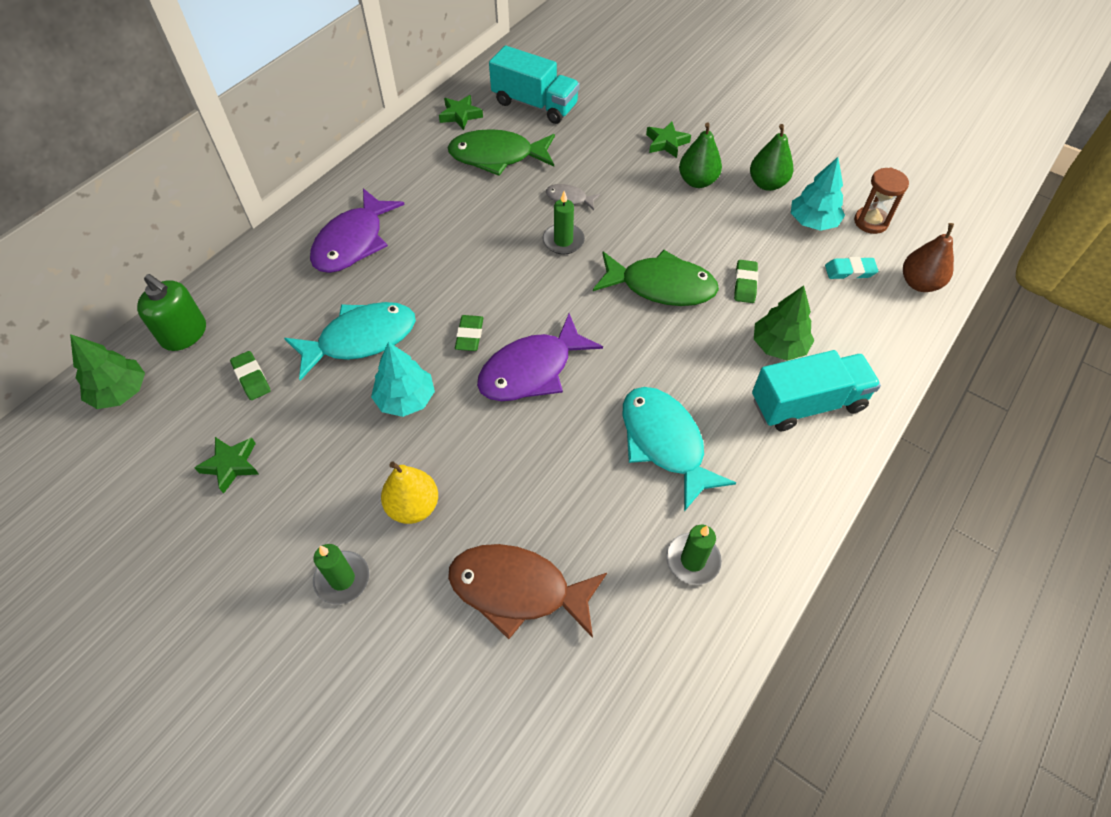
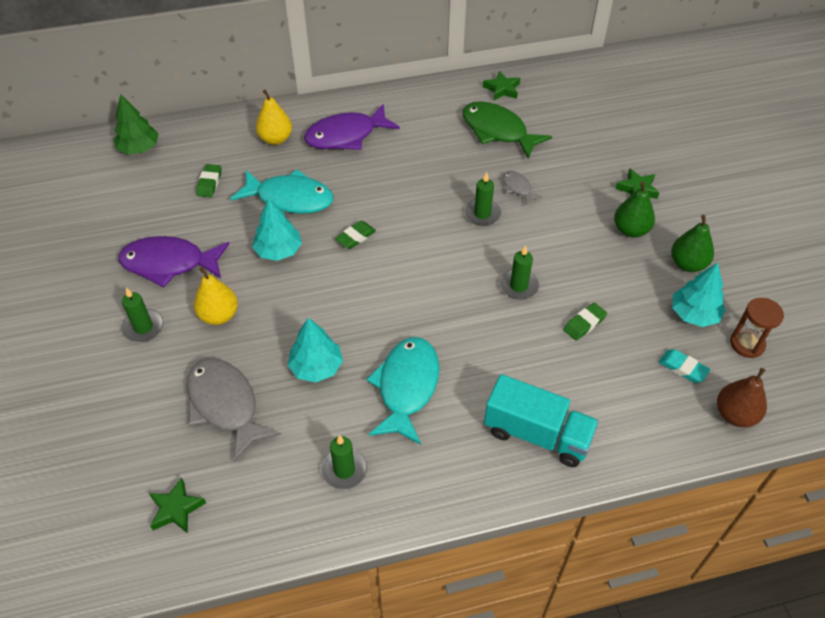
camera: 40 degrees right, 5 degrees down
green soap dispenser [137,274,206,351] -> none
green star [194,437,258,494] -> green star moved to [149,478,206,534]
brown fish [448,544,607,639] -> grey fish [186,358,281,463]
purple fish [477,313,603,401] -> purple fish moved to [118,236,229,288]
turquoise truck [489,45,580,124] -> none
green fish [593,250,719,306] -> green candle [499,245,539,300]
green tree [754,285,814,361] -> none
none -> yellow pear [256,89,292,145]
none -> turquoise tree [288,318,343,383]

